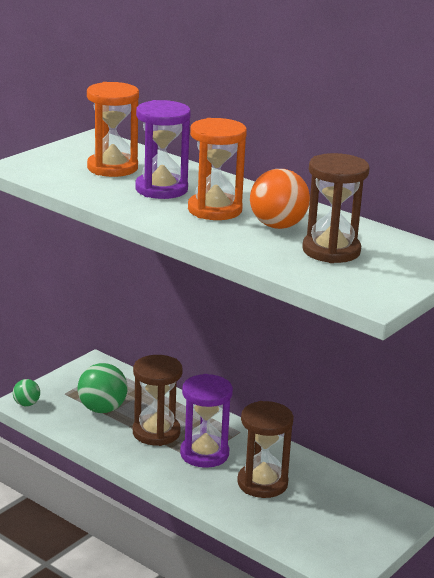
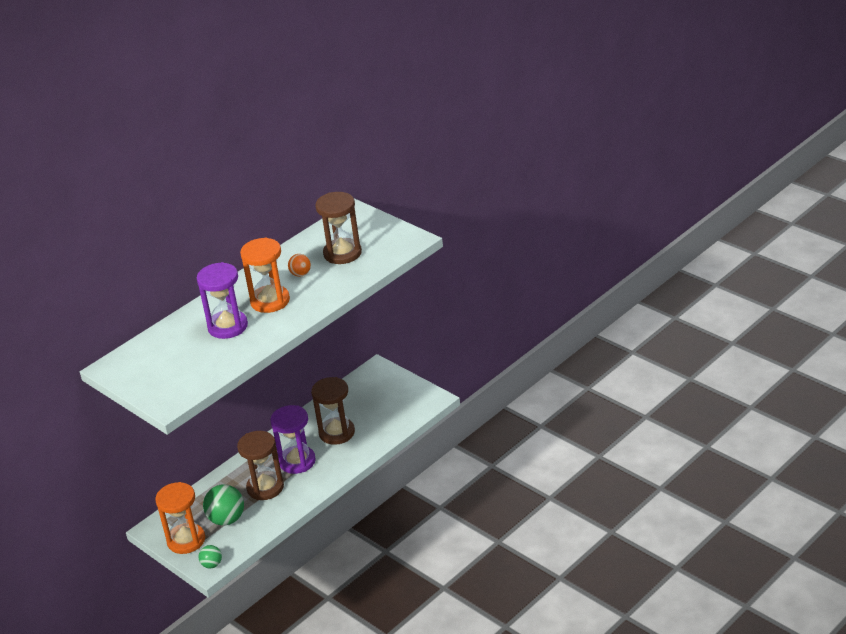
camera: 80 degrees left, 10 degrees up
orange hourglass [87,82,139,177] -> orange hourglass moved to [155,482,205,554]
orange ball [250,169,310,229] -> orange ball [288,254,311,277], size x0.55

